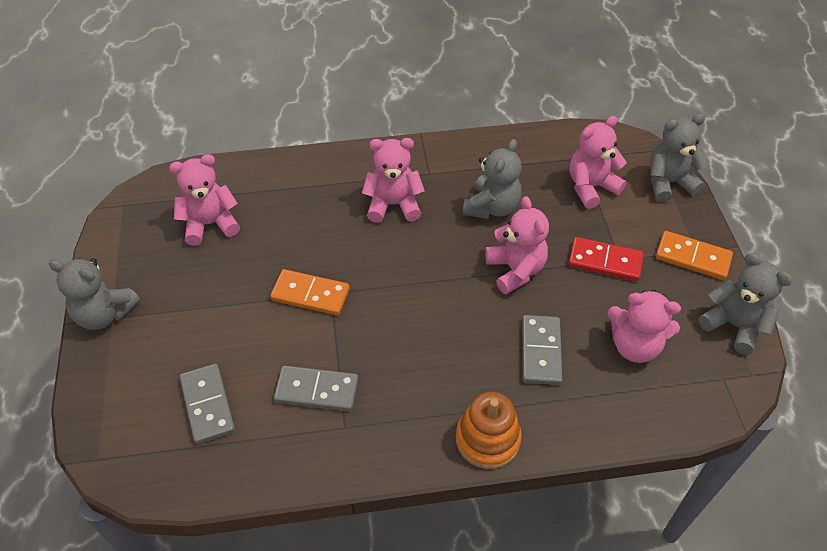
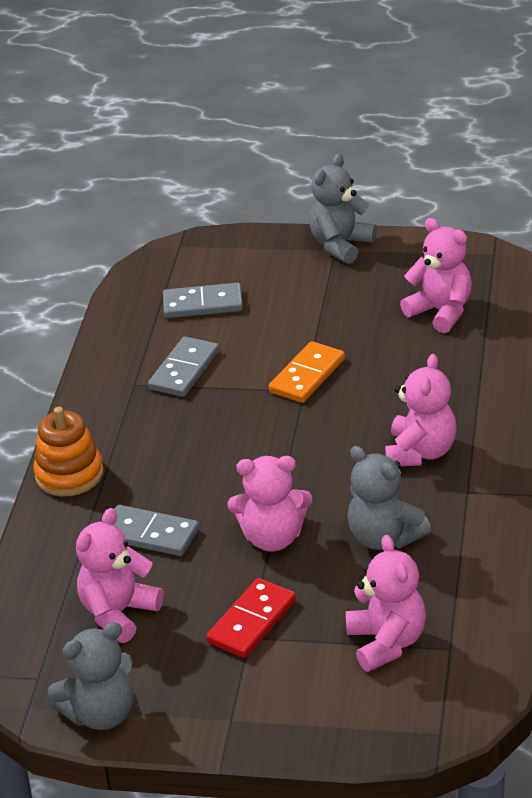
camera: 110 degrees right, 15 degrees down
pink teddy bear [169,154,240,246] -> pink teddy bear turned 45 degrees counterclockwise [400,218,472,333]
grey teddy bear [650,114,709,202] -> none
orange domino [656,231,733,280] -> none

